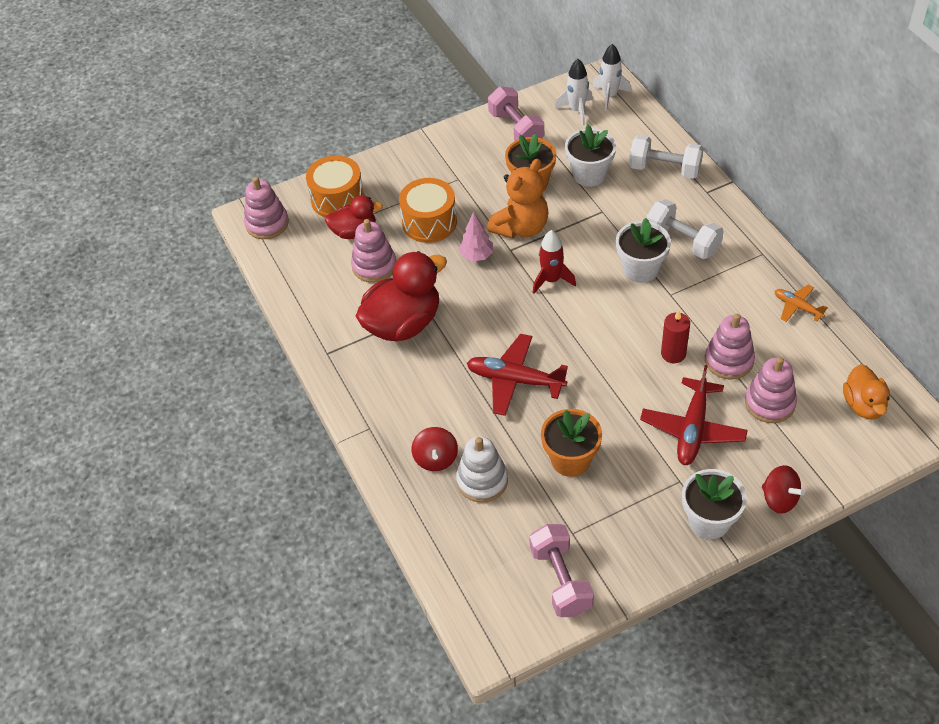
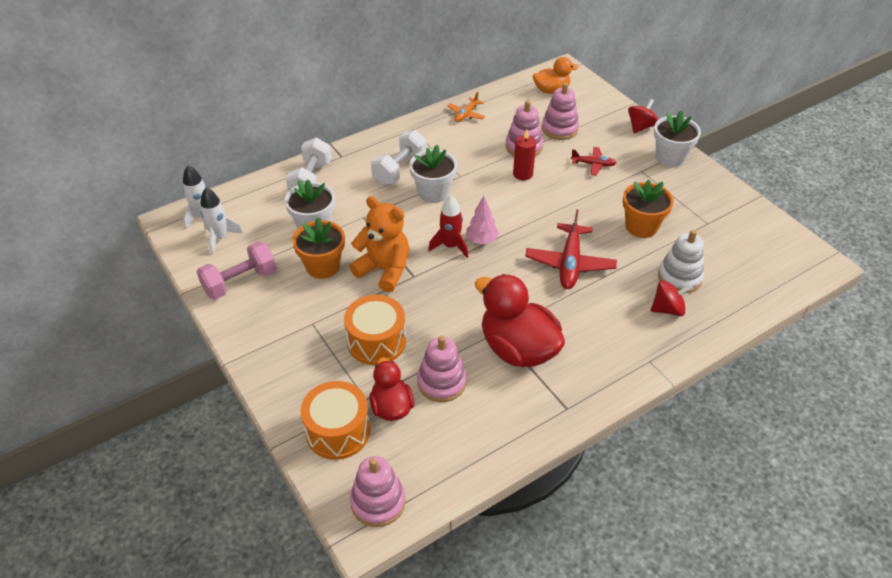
camera: 100 degrees left, 5 degrees down
pink tree [459,212,493,262] -> pink tree moved to [466,196,499,244]
pink dumbbell [529,524,594,617] -> none
red plane [640,365,748,465] -> red plane [571,147,616,176], size x0.56

